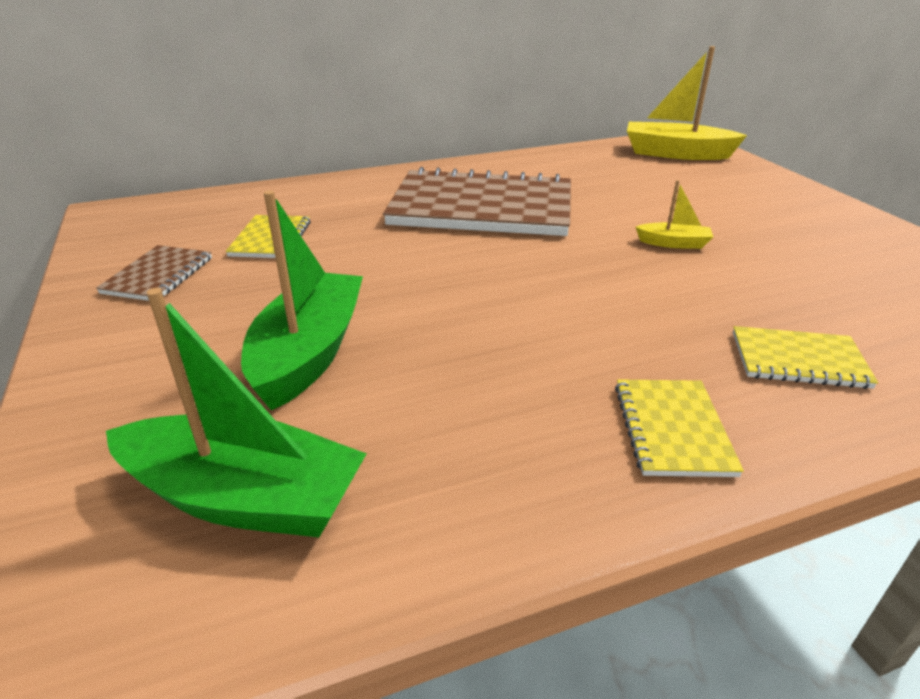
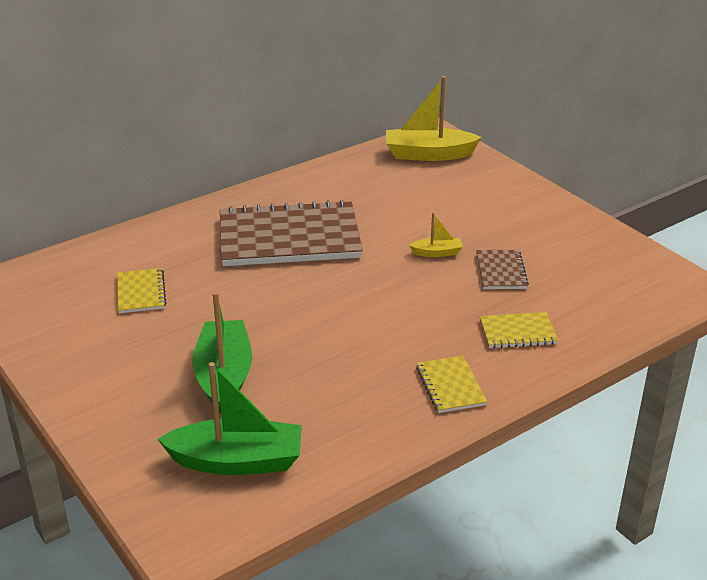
camera: 15 degrees left, 0 degrees up
brown notebook [96,245,212,301] -> brown notebook moved to [476,250,529,289]

